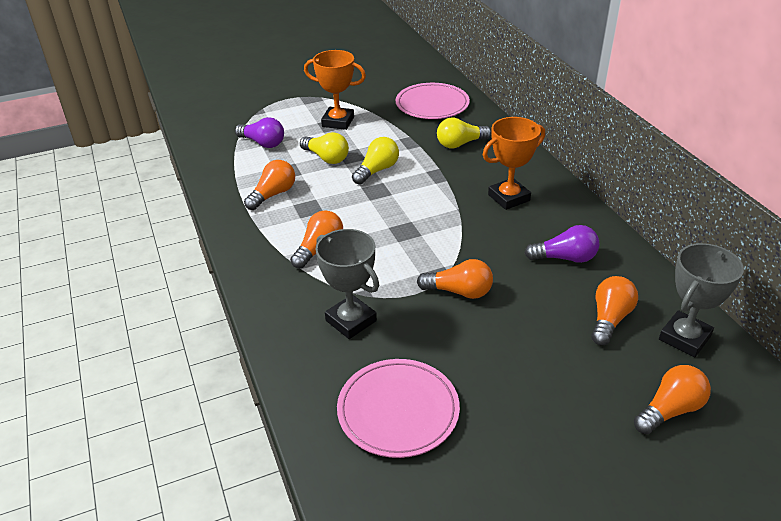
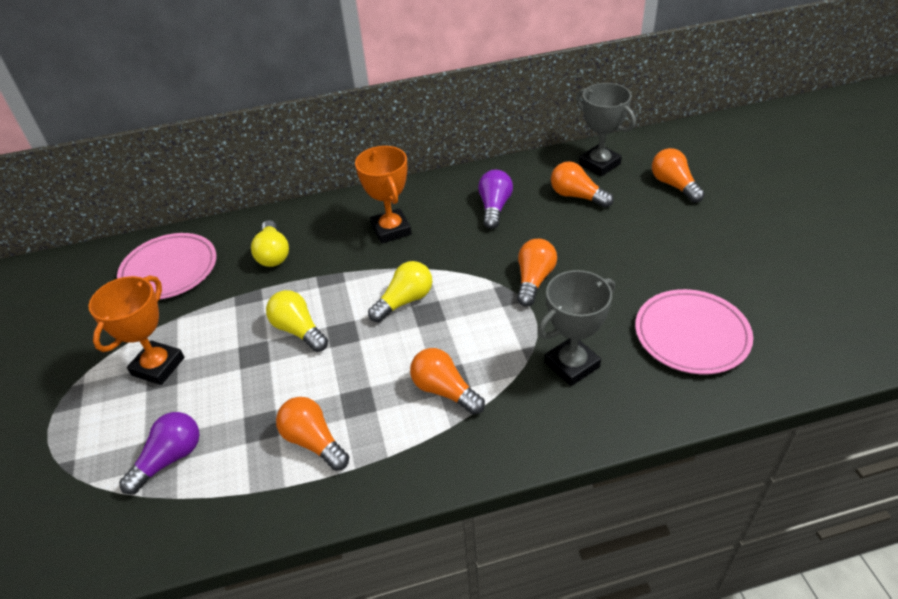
camera: 80 degrees left, 5 degrees up
yellow light bulb [300,132,349,164] -> yellow light bulb moved to [368,261,432,322]

